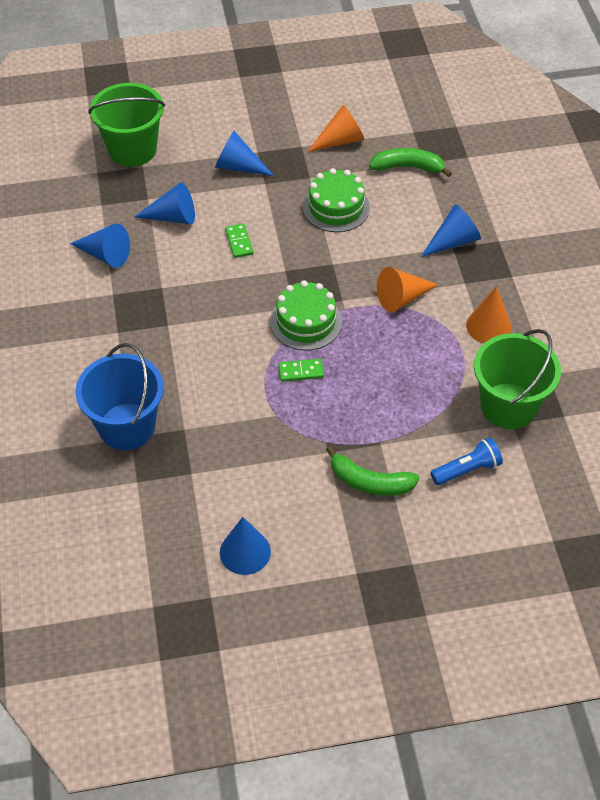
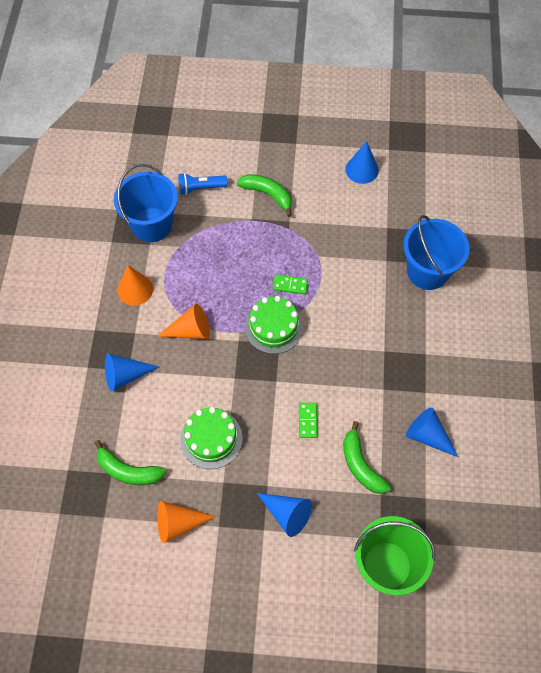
camera: 165 degrees left, 10 degrees up
blue cone [134,182,195,224] -> green banana [343,421,391,494]
green bucket [474,329,561,429] -> blue bucket [114,164,178,242]

